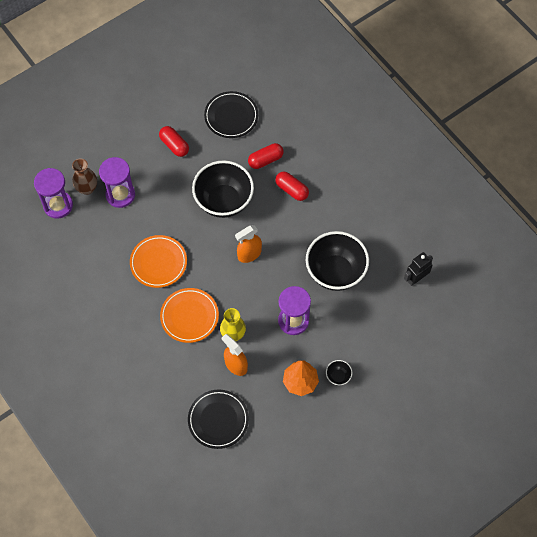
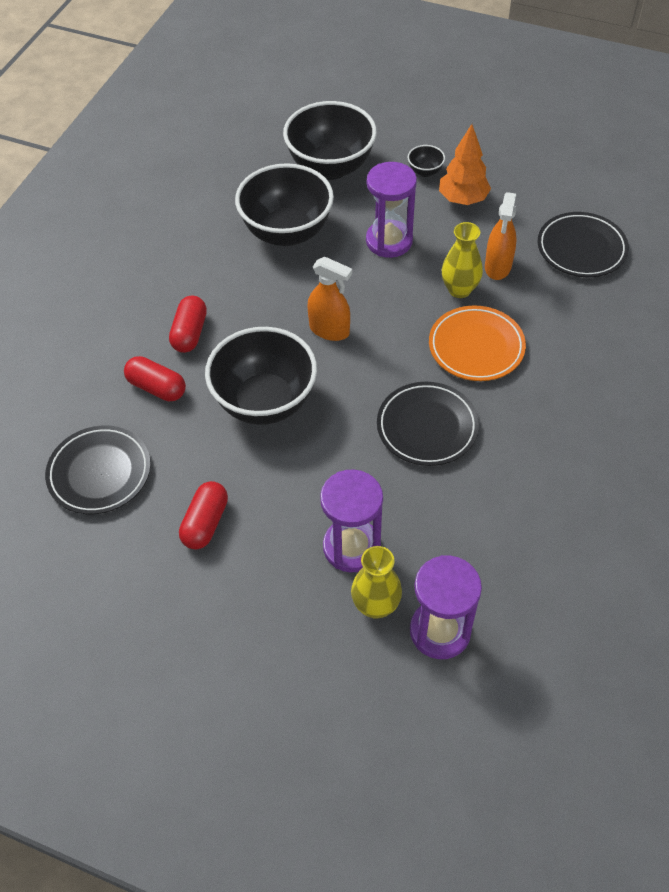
camera: 120 degrees left, 10 degrees down
brown vase [72,158,97,195] -> yellow vase [351,546,402,619]
orange plate [130,235,187,288] -> black plate [377,382,479,466]
black robot [404,252,433,286] -> none
none -> black bowl [283,101,377,180]

